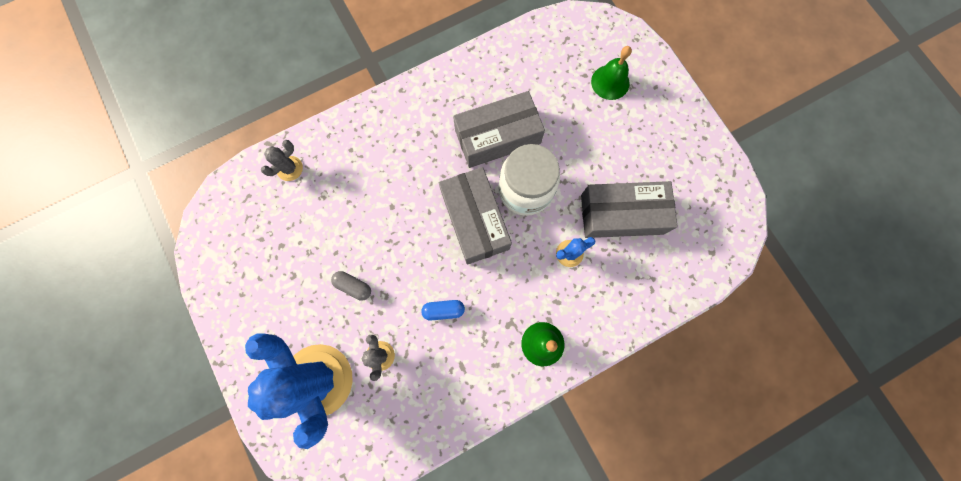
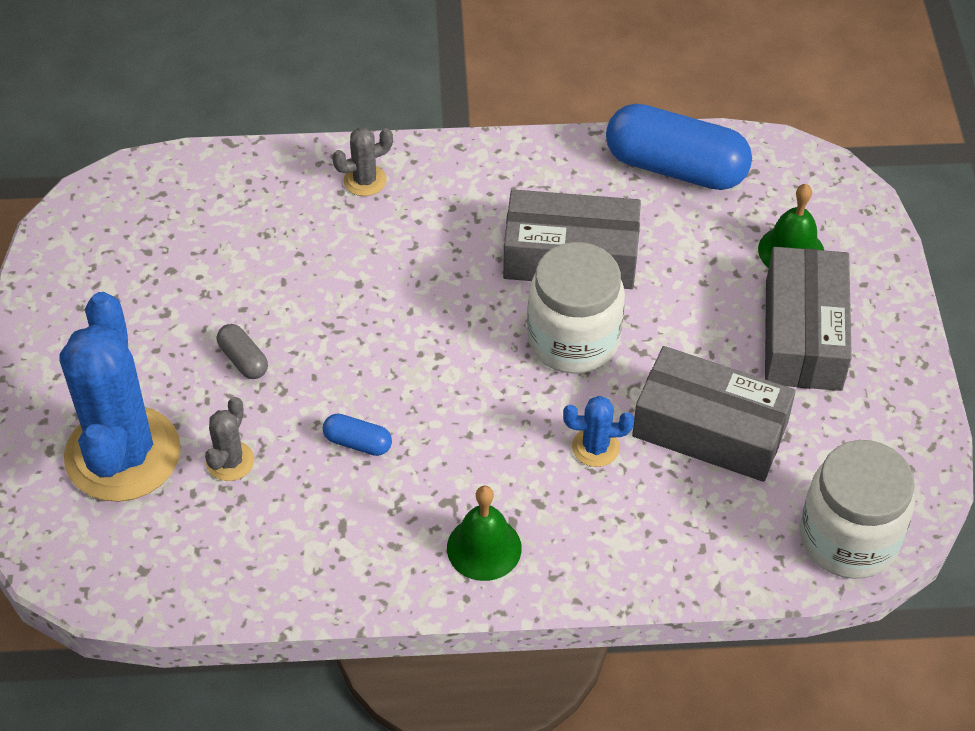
camera: 25 degrees right, 25 degrees down
grey cactus [261,140,303,181] -> grey cactus moved to [332,128,393,196]
grey box [439,167,512,265] -> grey box moved to [765,247,852,391]
none -> blue capsule [606,104,752,190]
none -> white jar [800,440,915,579]

